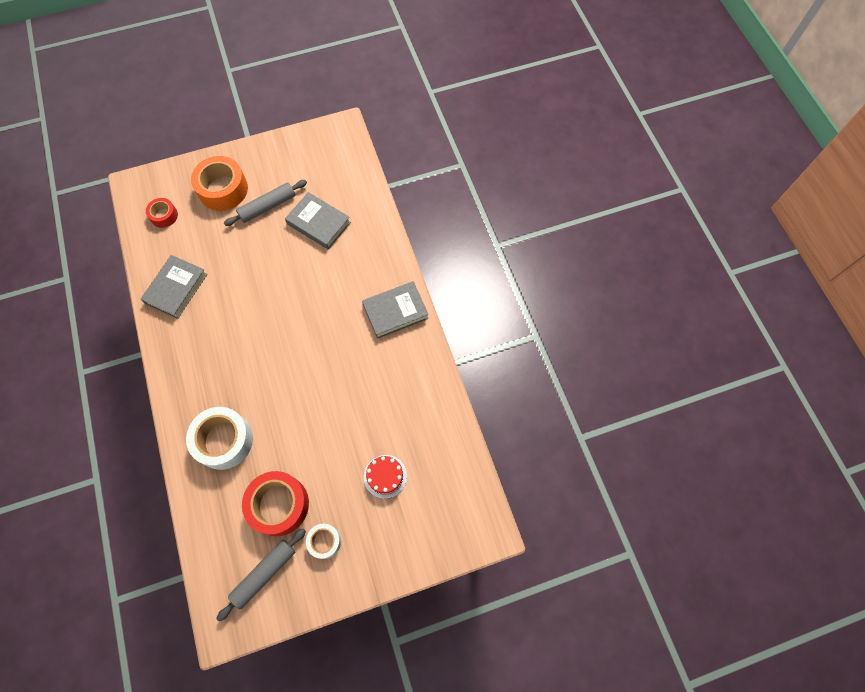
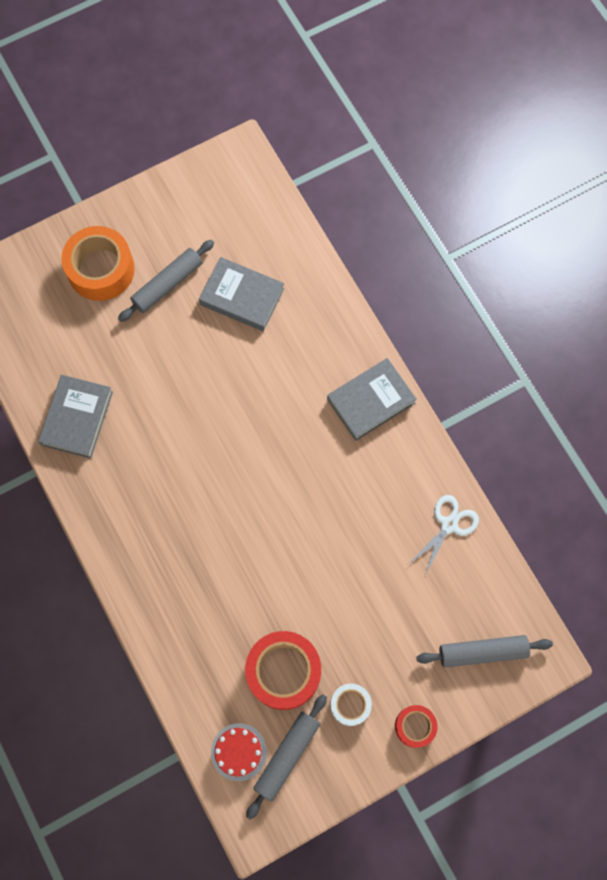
camera: 10 degrees left, 5 degrees up
red tape [146,198,178,228] -> red tape moved to [395,705,438,748]
white tape [186,407,253,470] -> none
red cake [364,455,407,499] -> red cake moved to [211,723,267,781]
none -> white scissors [409,495,479,577]
none -> grey rolling pin [416,635,553,668]

